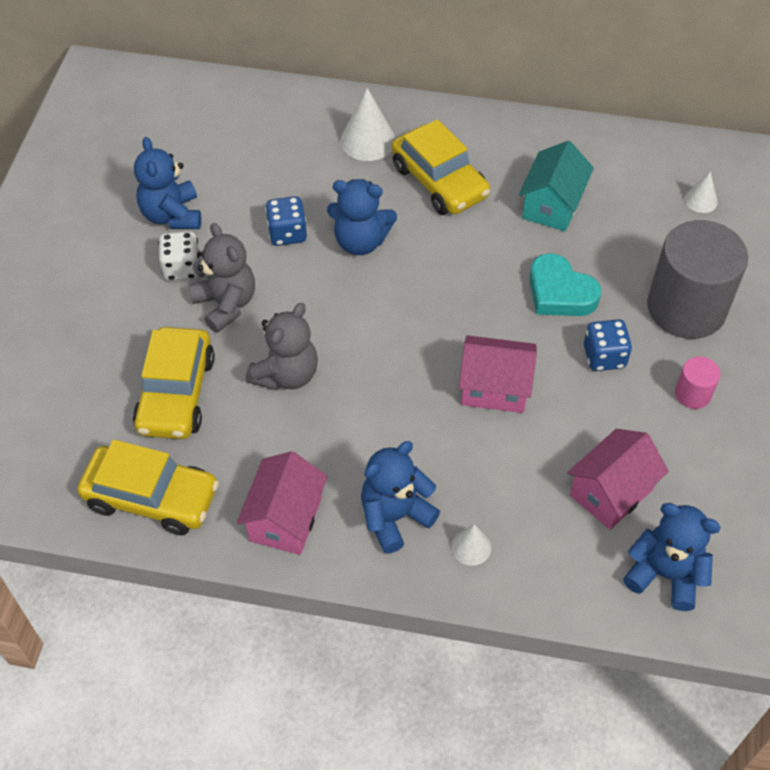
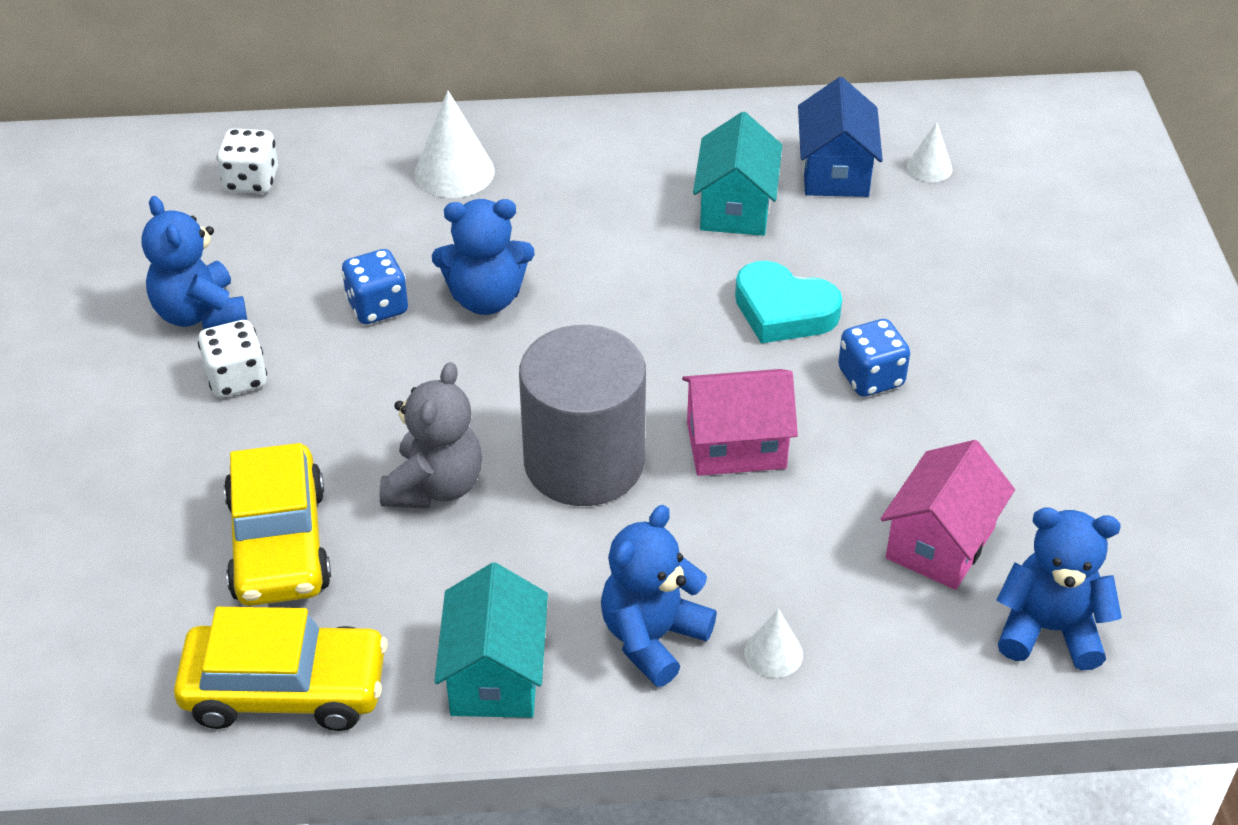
camera: 15 degrees left, 10 degrees down
grey teddy bear [188,223,255,333] -> none
pink house [237,451,328,555] -> turquoise house [434,563,548,718]
yellow car [392,119,490,215] -> none
grey cylinder [647,220,748,339] -> grey cylinder moved to [519,325,646,506]
pink cylinder [675,357,720,409] -> none
none -> white dice [217,128,278,194]
none -> blue house [798,77,883,197]

